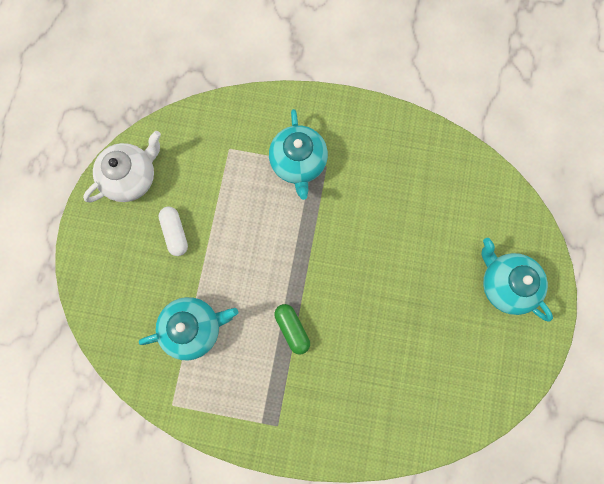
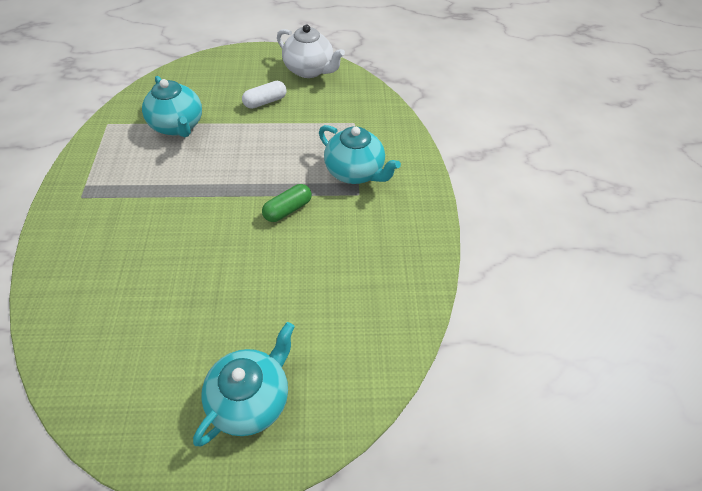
camera: 75 degrees right, 25 degrees down
turquoise teapot [269,109,328,200] -> turquoise teapot turned 120 degrees counterclockwise [319,125,401,184]
green capsule [274,304,310,354] -> green capsule moved to [262,184,312,222]

